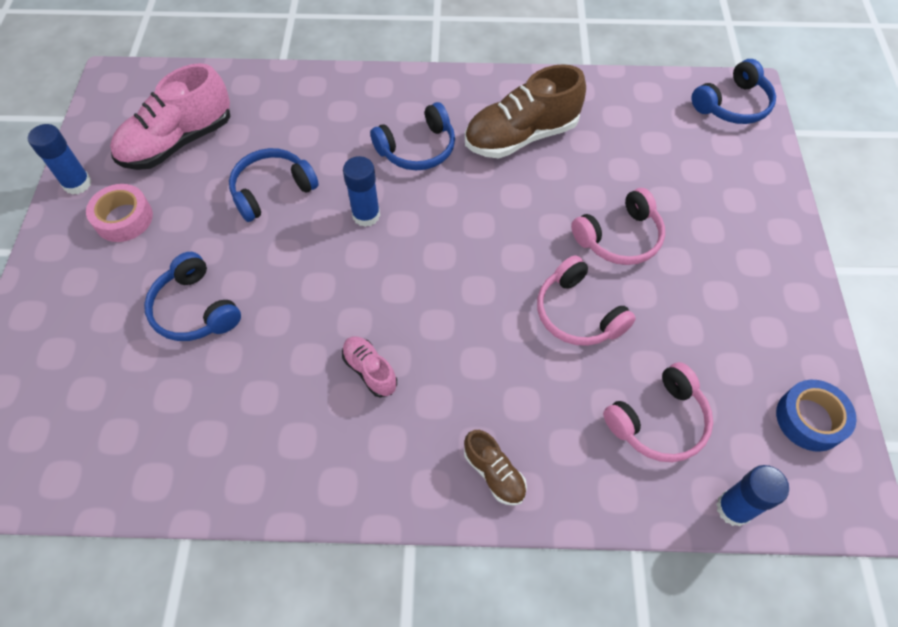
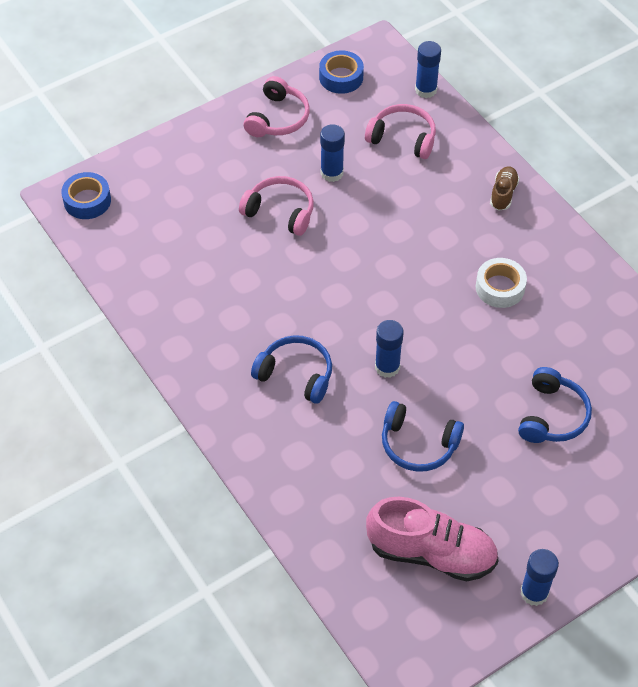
camera: 125 degrees left, 5 degrees down
pink tape [86,184,153,242] -> none
pink shoe [342,336,397,398] -> white tape [476,258,527,308]
brown shoe [465,64,586,158] -> none
pink headphones [537,255,636,346] -> pink headphones moved to [244,76,310,137]
blue headphones [692,59,776,124] -> blue tape [61,172,111,219]
none -> blue glue stick [320,124,345,182]

